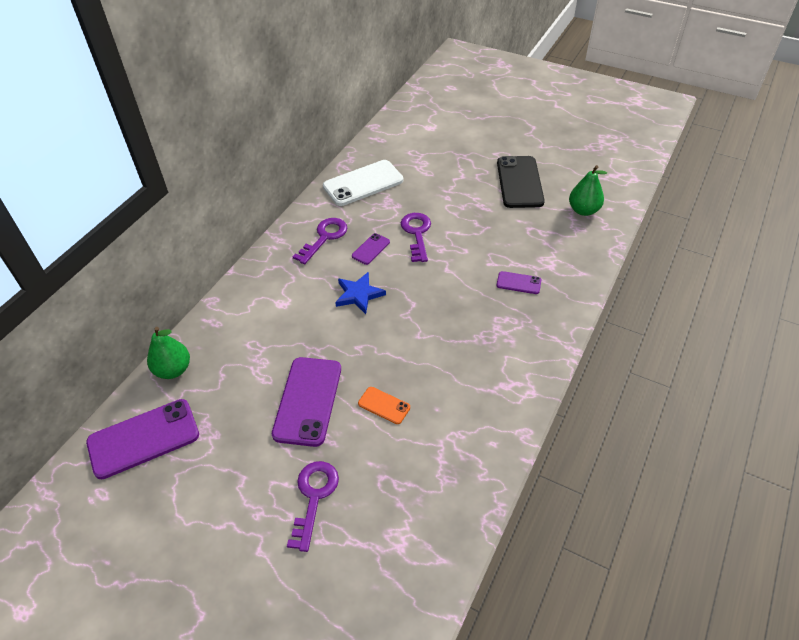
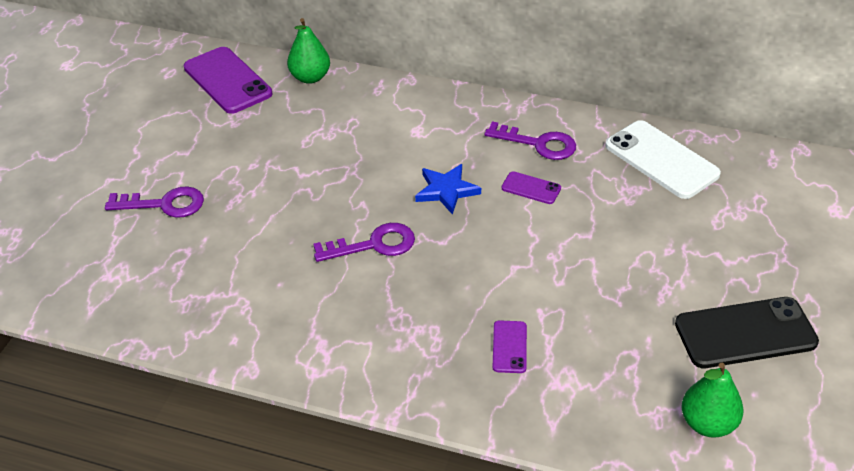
camera: 80 degrees right, 5 degrees down
purple phone [272,357,341,447] -> none
orange phone [358,387,410,424] -> none
purple key [401,213,431,262] -> purple key moved to [313,223,415,262]

